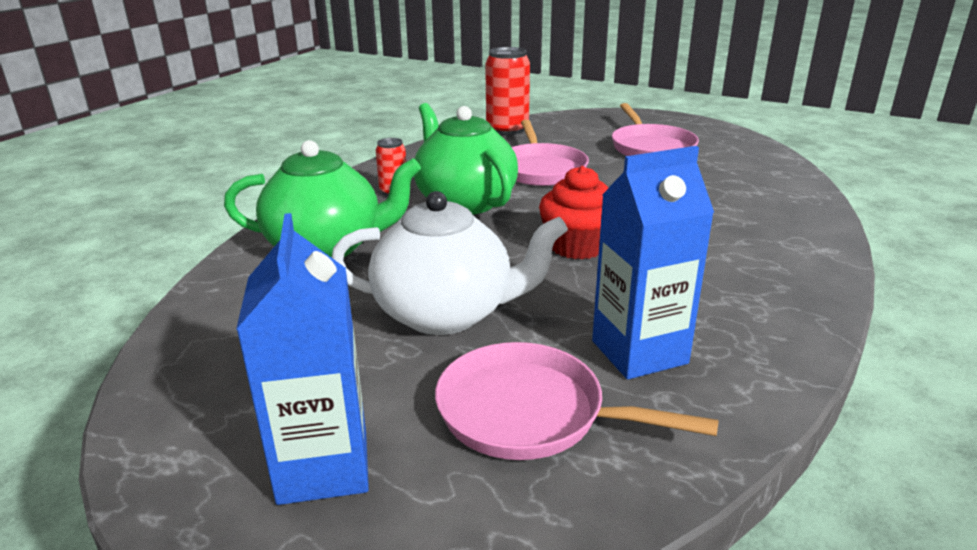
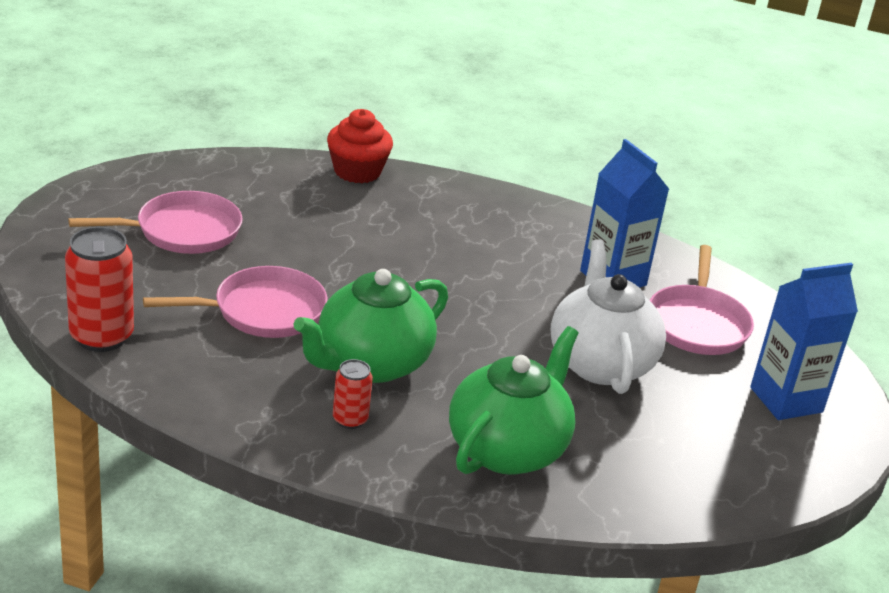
camera: 105 degrees left, 5 degrees up
green teapot [224,140,421,258] -> green teapot turned 45 degrees clockwise [449,326,579,475]
red cupcake [539,166,608,259] -> red cupcake moved to [327,109,393,183]

